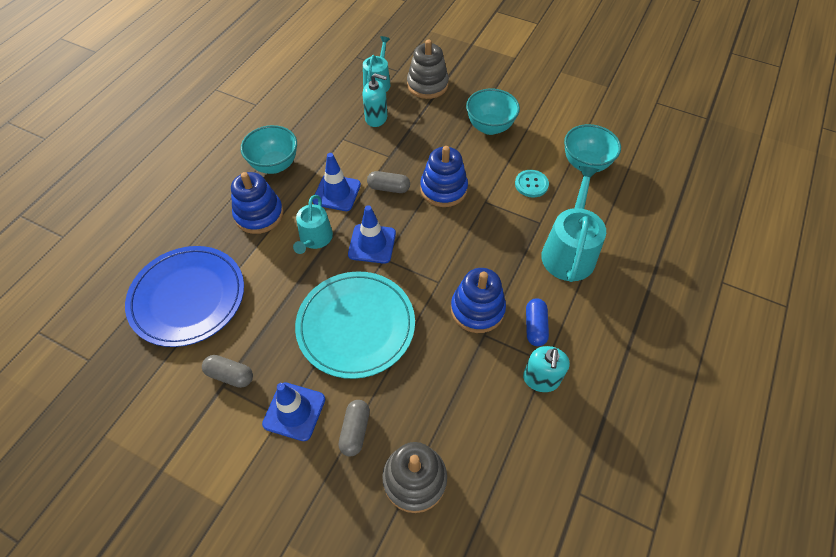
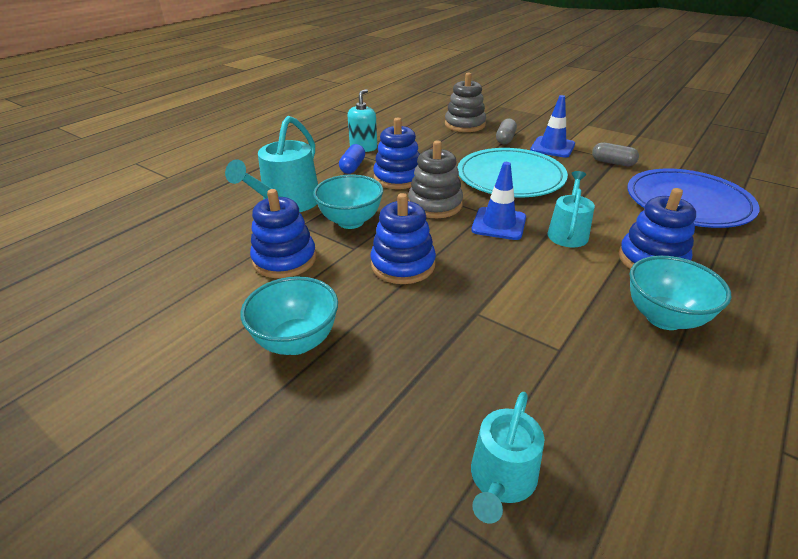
camera: 170 degrees left, 20 degrees down
blue traffic cone [313,153,361,211] -> none
turquoise soap dispenser [363,73,387,127] -> none
grey capsule [367,171,410,193] -> none
grey stacking toy [407,40,449,99] -> grey stacking toy moved to [408,140,463,218]
turquoise button [515,170,549,198] -> blue stacking toy [250,189,317,278]
turquoise bowl [564,124,621,172] -> turquoise bowl moved to [313,174,383,229]

